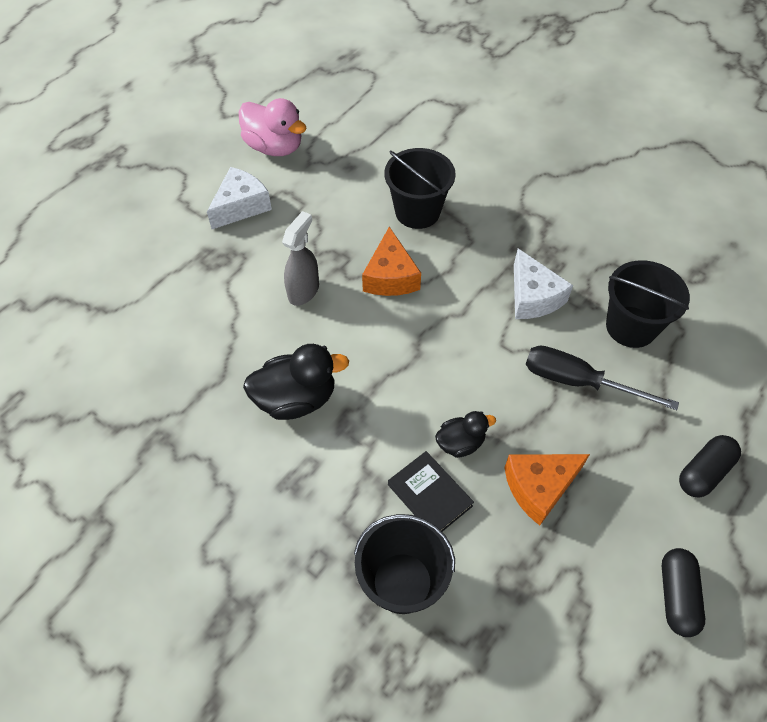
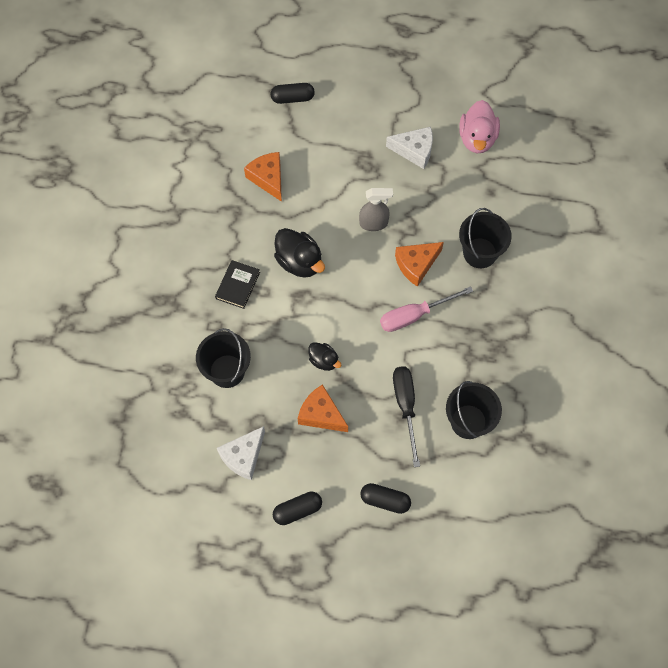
camera: 60 degrees right, 10 degrees up
black book [388,451,474,532] -> black book moved to [215,260,260,309]
white cheese [514,248,573,319] -> white cheese moved to [217,426,265,480]
none -> orange cheese [244,152,282,202]
none -> black capsule [271,83,315,104]
none -> pink screwdriver [380,286,473,332]

